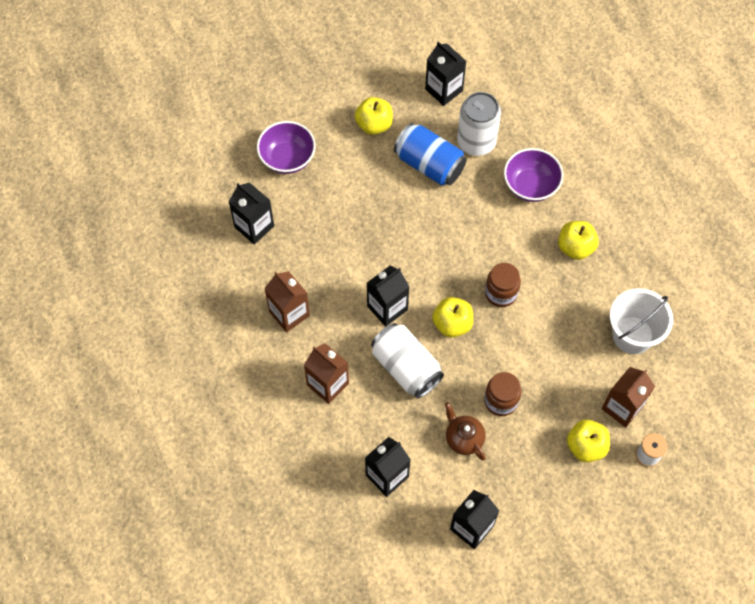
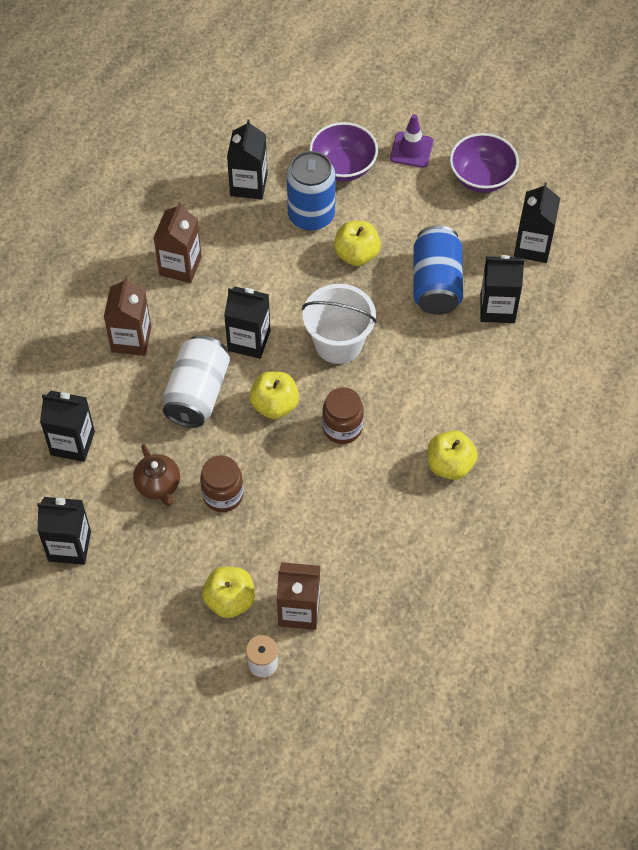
camera: 55 degrees right, 5 degrees down
yellow apple [355,97,393,135] -> yellow apple moved to [334,221,381,266]
brown teapot [445,402,486,460] -> brown teapot turned 135 degrees clockwise [133,444,180,506]
white can [457,92,501,156] -> black carton [481,255,524,323]
purple bowl [504,148,563,202] -> purple bowl moved to [450,133,519,193]
white bucket [610,288,673,354] -> white bucket moved to [302,284,377,364]
none -> blue can [287,151,336,231]
none -> purple traffic cone [390,114,433,168]

